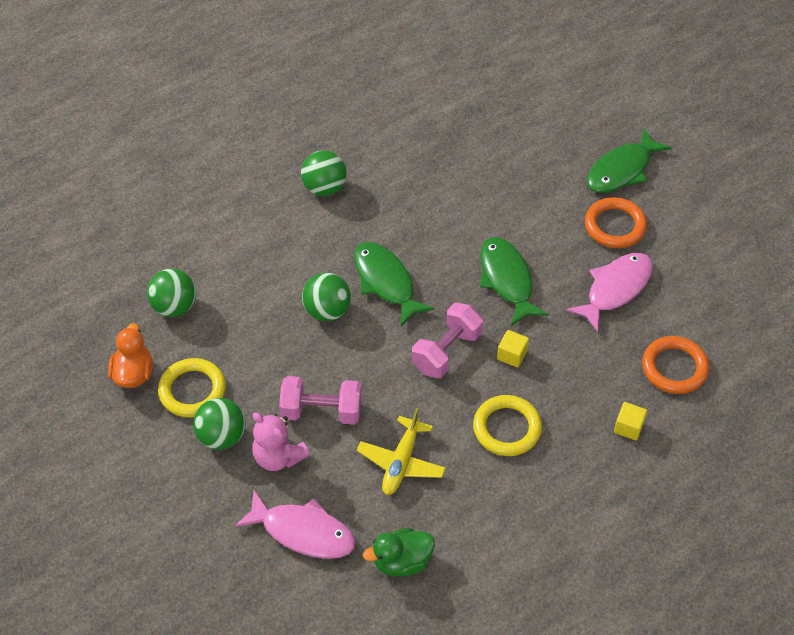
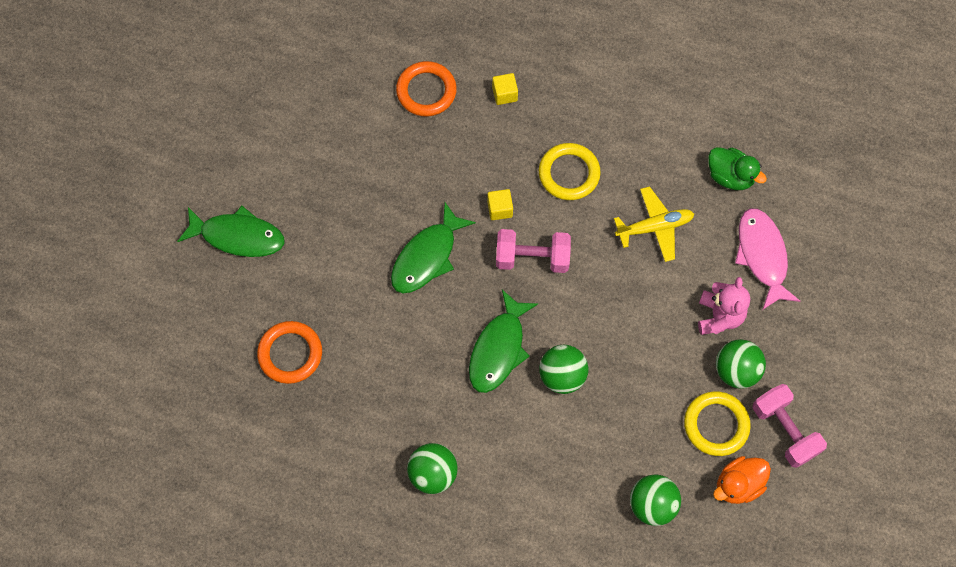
camera: 125 degrees left, 15 degrees up
pink dumbbell [279,376,362,425] -> pink dumbbell moved to [752,384,827,468]
pink fish [566,253,653,332] -> none
orange ring [585,197,647,248] -> orange ring moved to [257,321,322,384]

